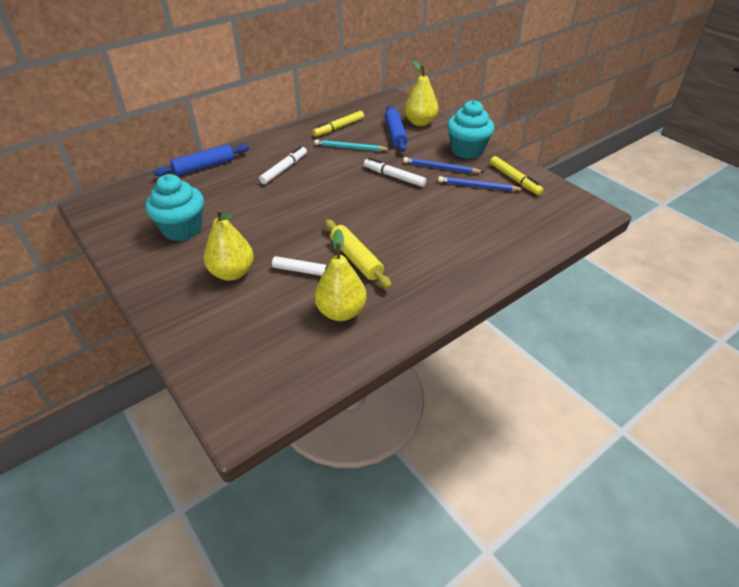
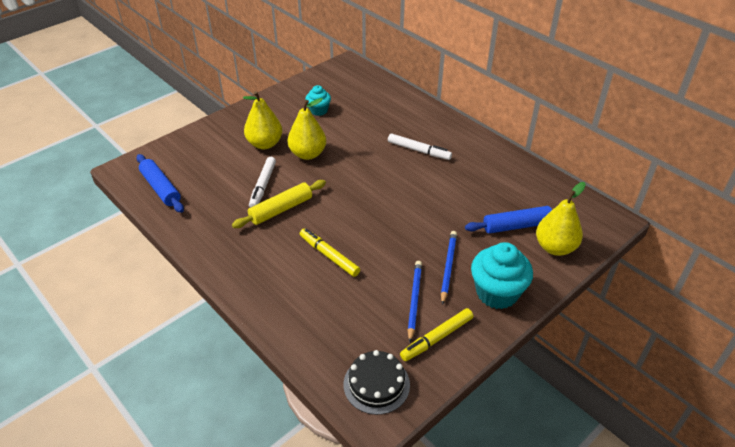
camera: 85 degrees right, 0 degrees up
turquoise cupcake [145,174,204,241] -> turquoise cupcake [305,85,331,116], size x0.57
blue rolling pin [153,144,249,176] -> blue rolling pin moved to [136,154,184,213]
yellow marker [313,111,364,137] -> yellow marker moved to [300,228,360,277]
turquoise pencil [314,139,391,151] -> none
yellow pear [314,229,367,321] -> yellow pear moved to [288,98,326,160]
white marker [364,158,426,187] -> none
none -> black cake [344,350,410,415]

